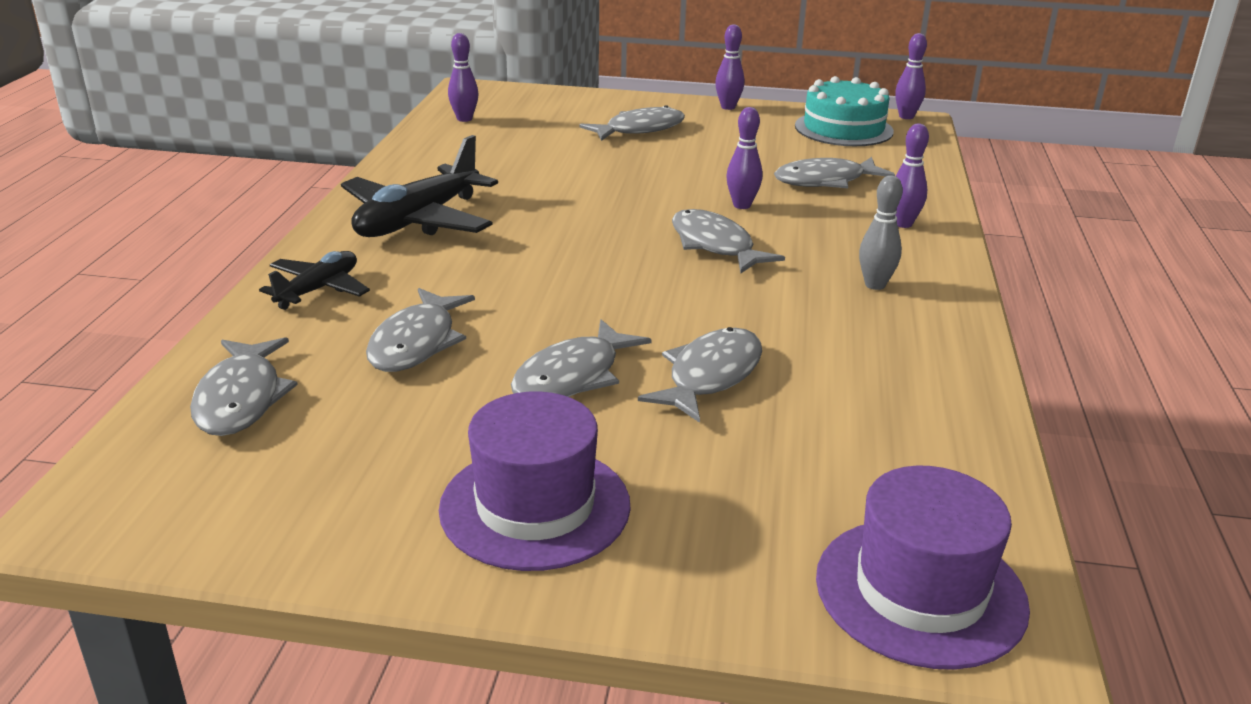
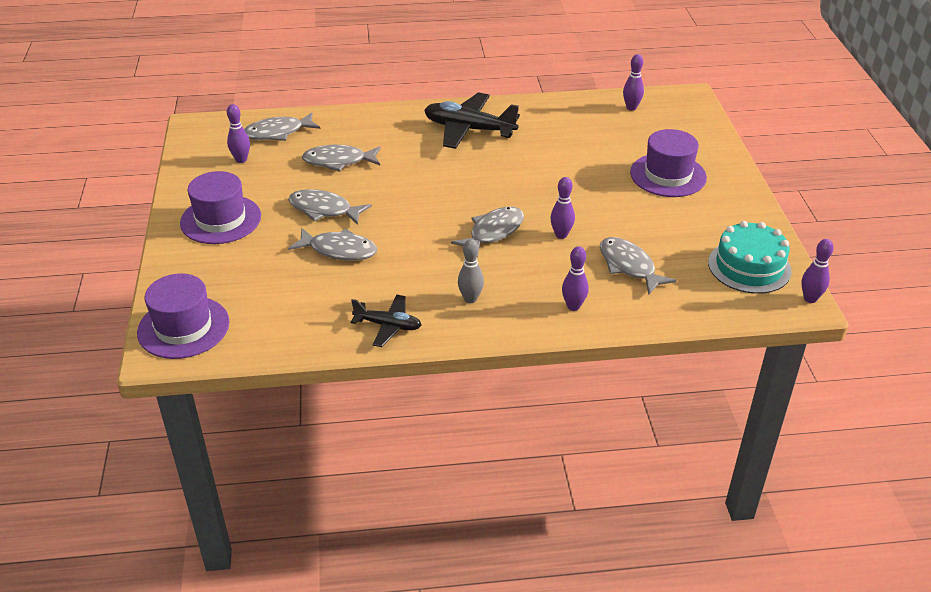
camera: 75 degrees right, 10 degrees up
black plane [259,251,370,310] -> black plane moved to [351,295,421,347]
grey fish [579,105,685,141] -> purple hat [630,129,707,197]
purple bowling pin [715,24,745,110] -> purple bowling pin moved to [227,104,250,163]

